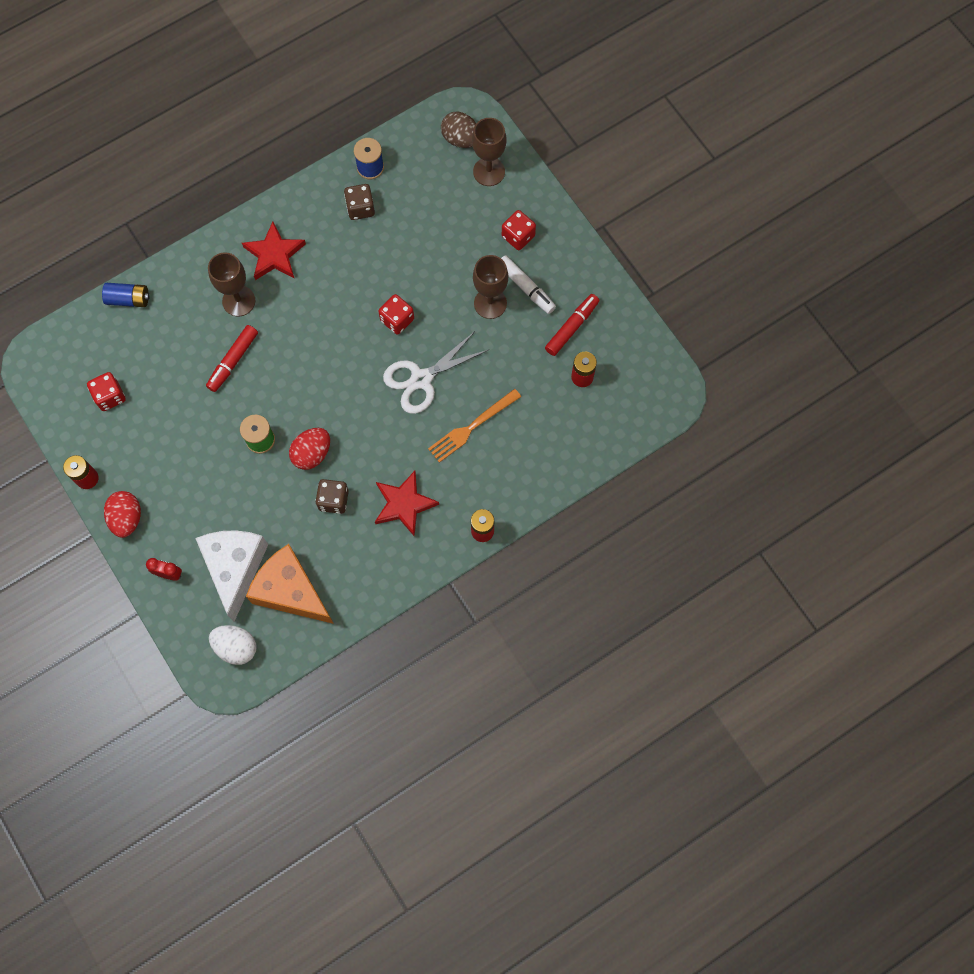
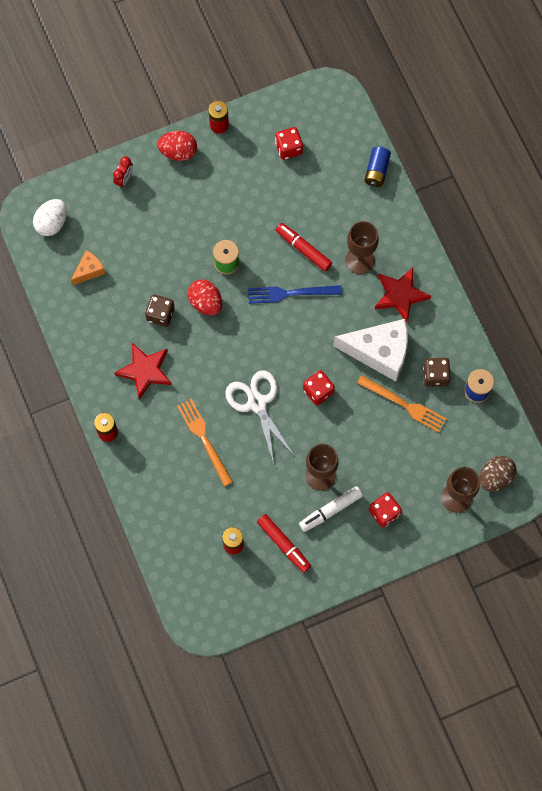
camera: 100 degrees right, 0 degrees up
white cheese [195,530,268,622] -> white cheese moved to [333,319,408,381]
orange cheese [246,544,334,624] -> orange cheese [71,250,105,285], size x0.49
none -> blue fork [248,285,342,304]
none -> orange fork [357,375,446,433]

